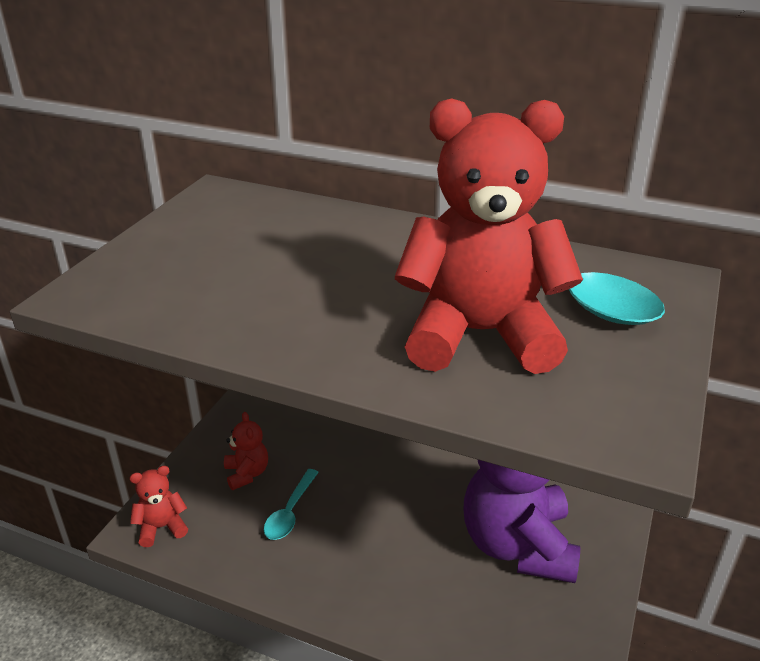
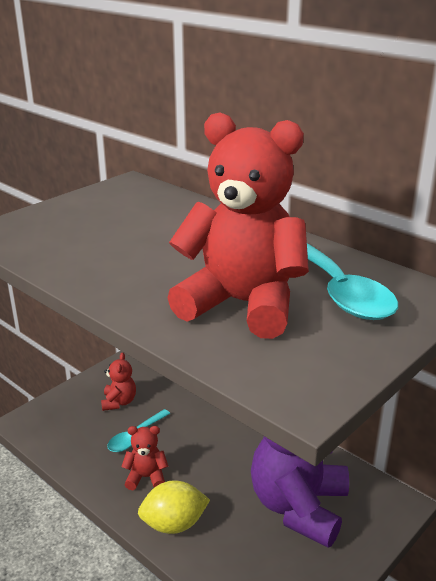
camera: 20 degrees right, 5 degrees down
red teddy bear [129,466,188,547] -> red teddy bear moved to [121,426,168,490]
none -> yellow lemon [138,480,210,534]

